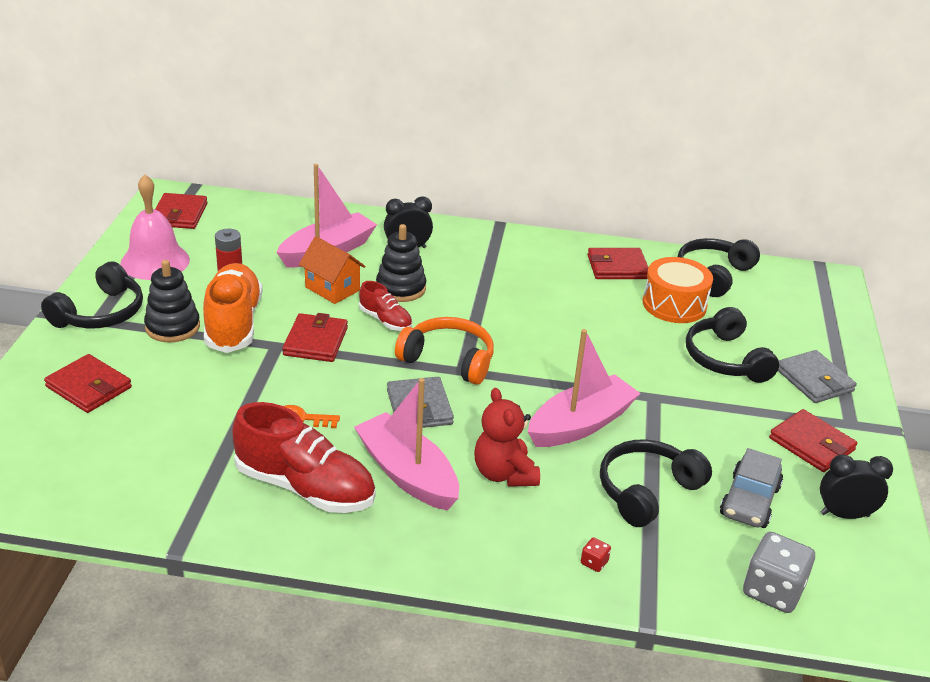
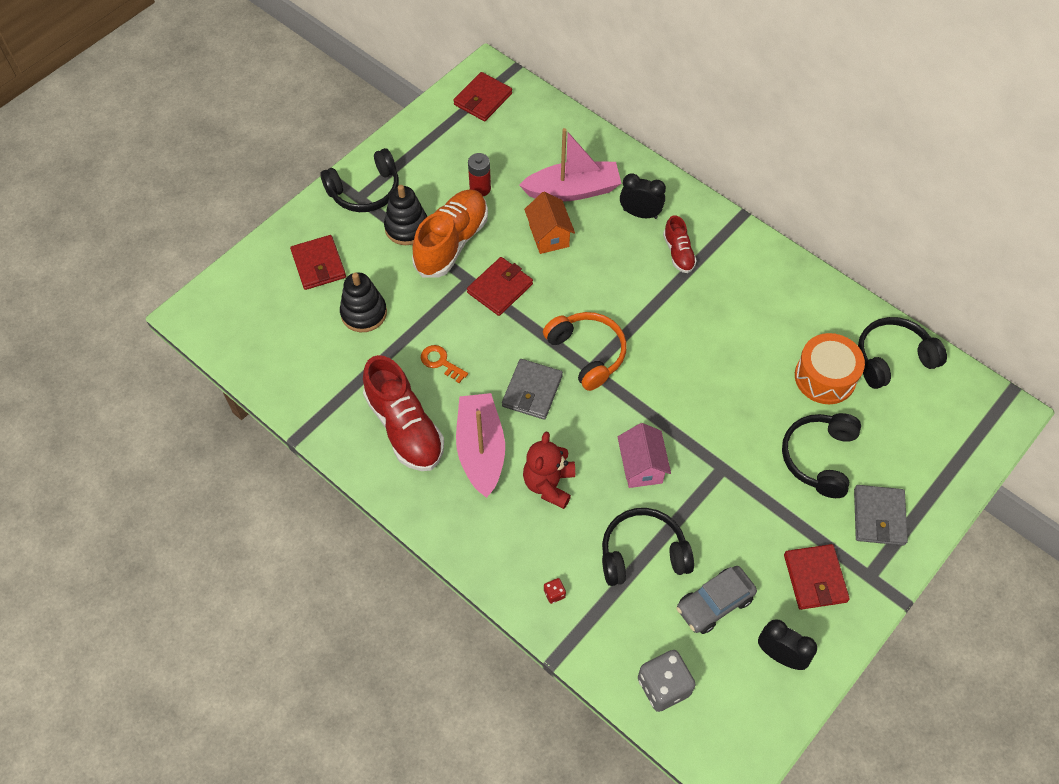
camera: 35 degrees right, 25 degrees up
pink bell [120,174,190,280] -> none
red shoe [359,281,412,331] -> red shoe moved to [663,215,697,273]
black stacking toy [376,224,426,302] -> black stacking toy moved to [340,272,387,332]
pink boat [528,329,641,447] -> pink house [618,423,671,488]
red wallet [588,248,649,279] -> none

